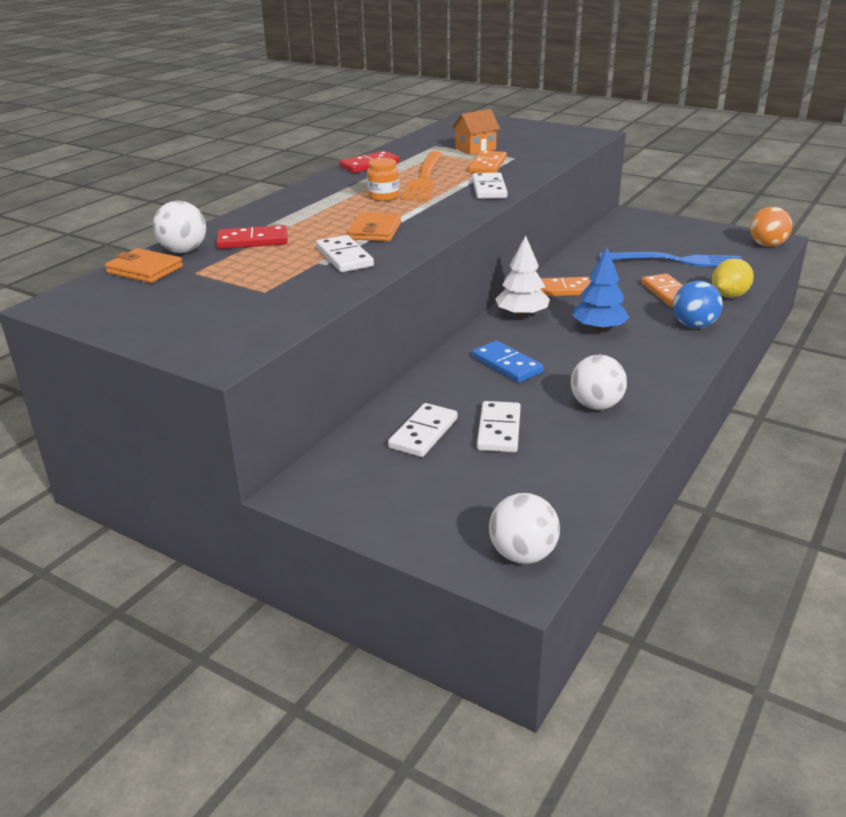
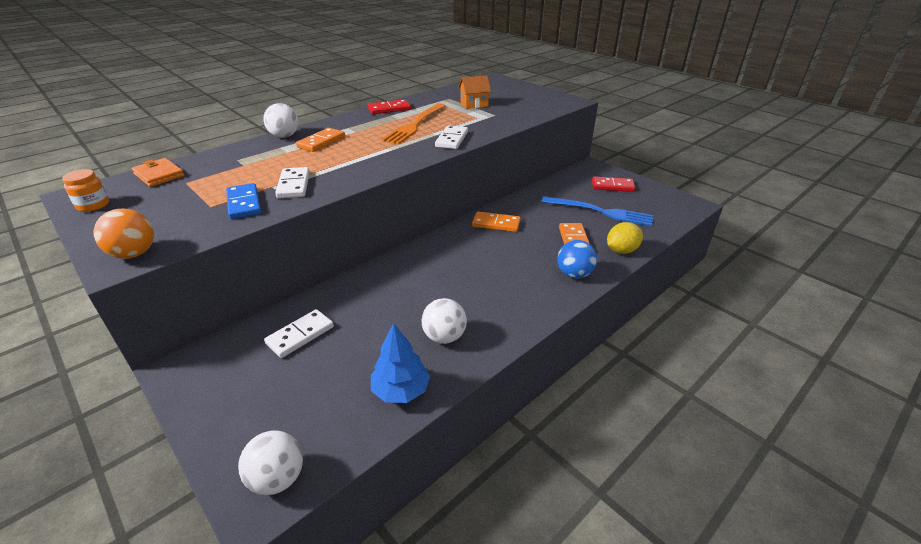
camera: 15 degrees right, 5 degrees up
white ball [153,201,206,253] -> white ball moved to [263,103,299,138]
red domino [216,225,288,249] -> red domino moved to [592,177,635,192]
orange wallet [347,212,402,241] -> none
orange jar [367,158,399,201] -> orange jar moved to [62,169,109,212]
orange domino [468,150,507,173] -> orange domino moved to [296,128,345,152]
blue domino [472,341,544,383] -> blue domino moved to [226,183,261,219]
white domino [477,401,521,452] -> none
white tree [495,235,550,318] -> none
blue tree [572,247,630,332] -> blue tree moved to [371,323,430,403]
orange ball [750,207,792,247] -> orange ball moved to [94,209,154,259]

